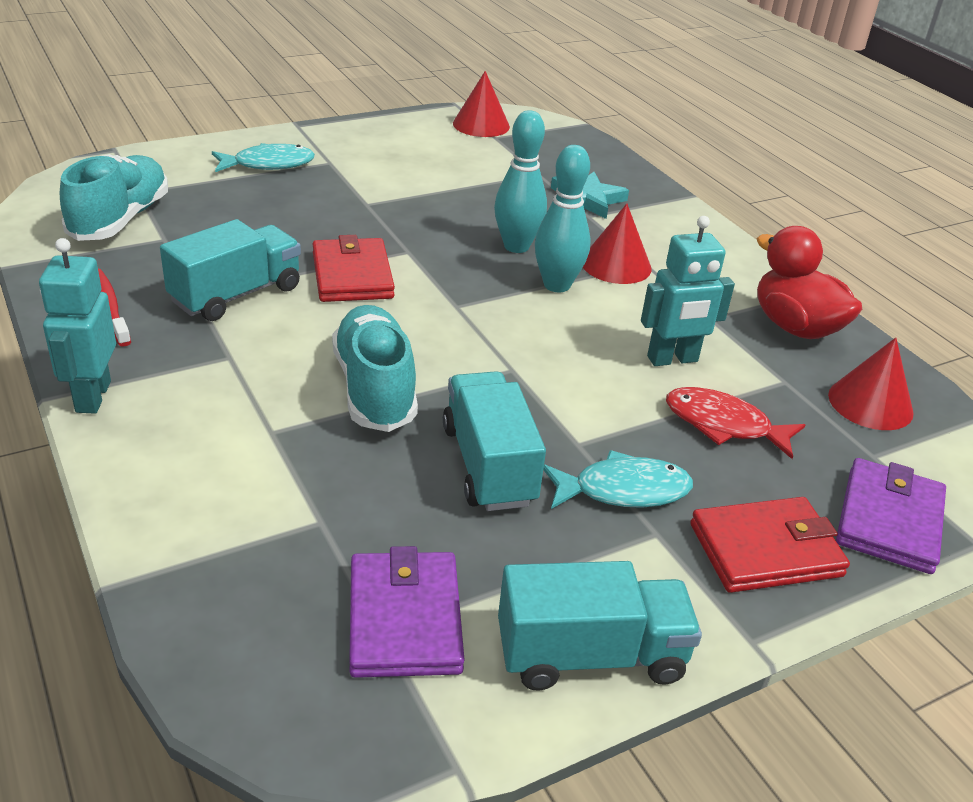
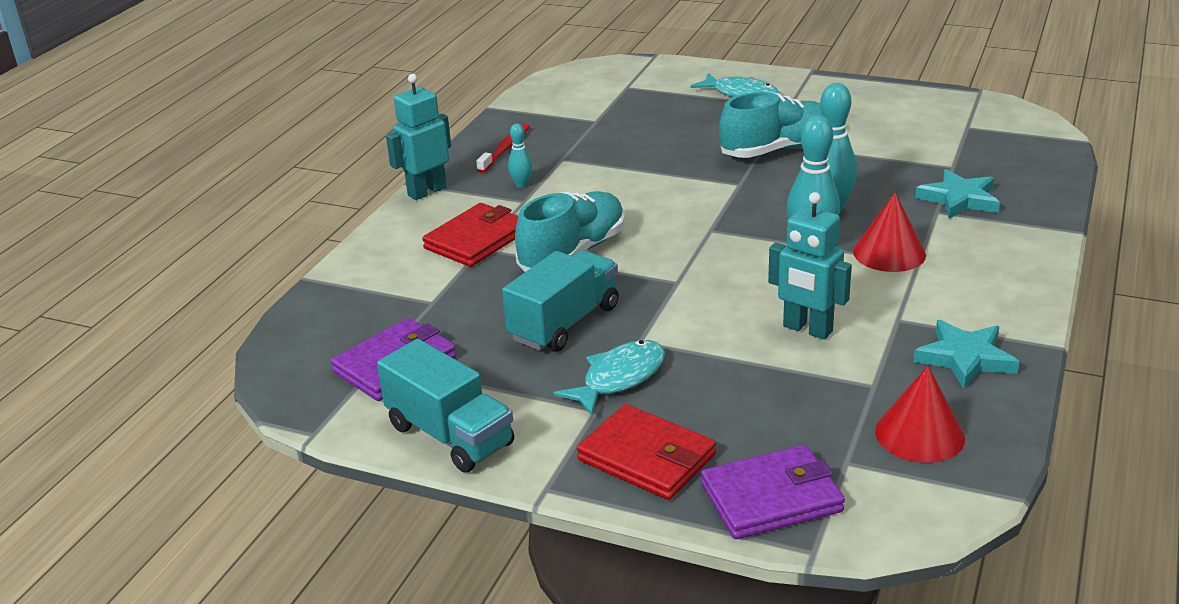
camera: 55 degrees right, 5 degrees down
turquoise shoe [60,154,168,241] -> turquoise shoe moved to [719,92,822,158]
turquoise truck [160,219,301,321] -> none
red wallet [312,235,395,302] -> red wallet moved to [422,203,518,267]
red cone [453,71,510,137] -> none
turquoise fish [543,450,693,509] -> turquoise fish turned 90 degrees counterclockwise [553,340,665,416]
red fish [666,387,805,459] -> none
red duck [757,226,862,339] -> turquoise star [914,320,1019,389]
none -> turquoise bowling pin [508,123,532,188]

